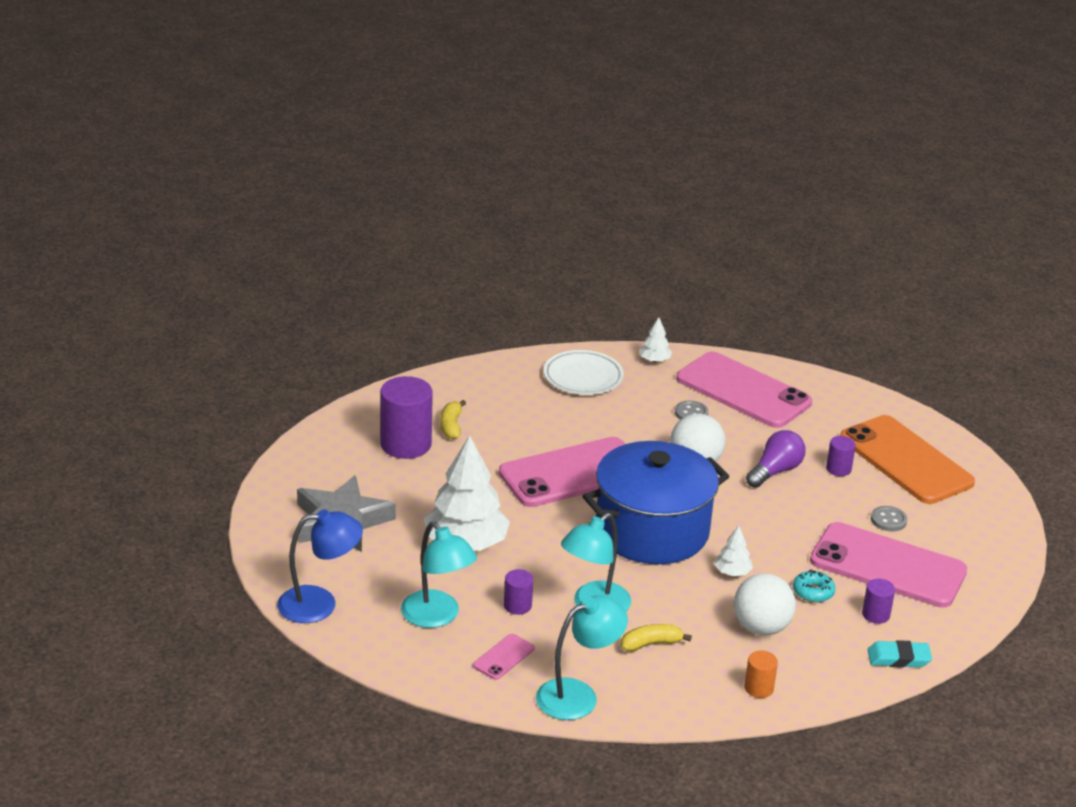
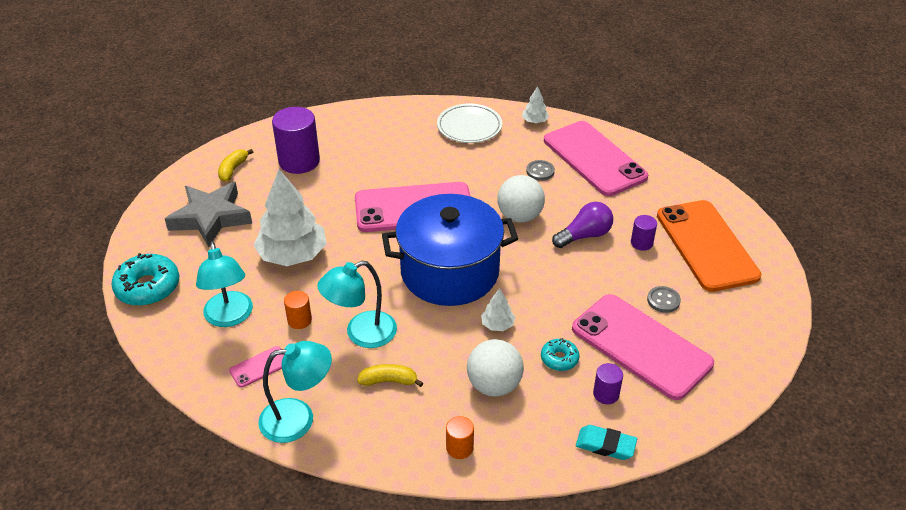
camera: 20 degrees right, 10 degrees up
blue lamp [277,509,363,623] -> turquoise donut [111,253,179,306]
yellow banana [440,400,466,440] -> yellow banana moved to [218,149,253,182]
purple cylinder [504,569,533,615] -> orange cylinder [284,291,312,329]

